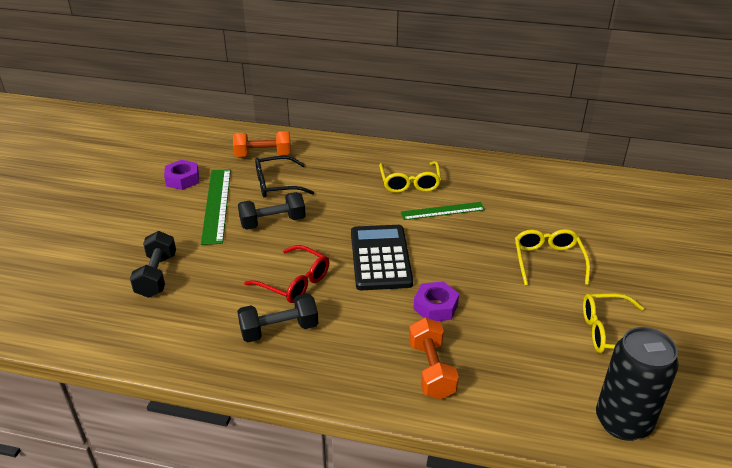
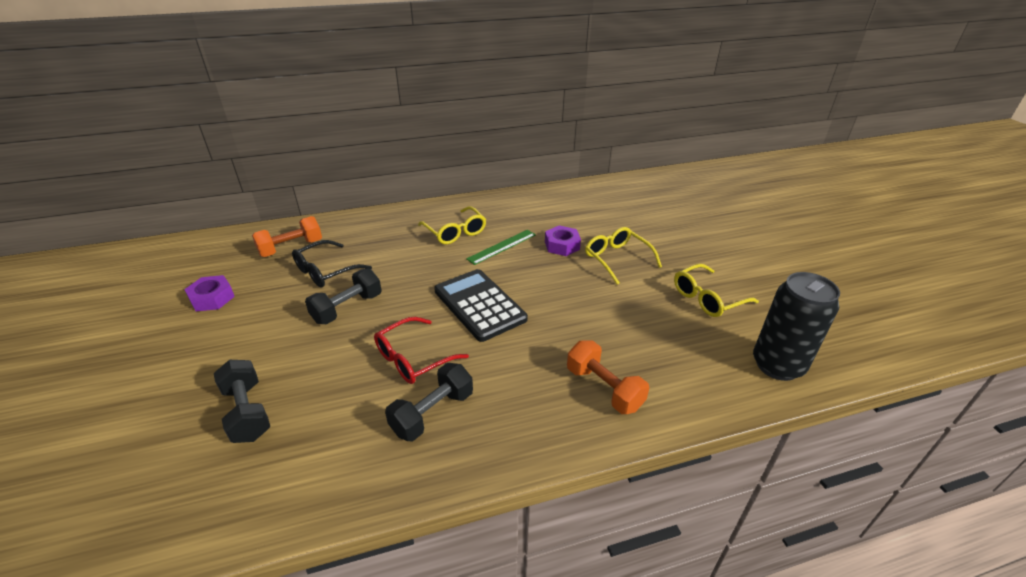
camera: 30 degrees left, 0 degrees up
green ruler [201,169,231,245] -> none
red glasses [244,245,329,303] -> red glasses turned 135 degrees clockwise [374,317,469,384]
purple nut [413,281,459,321] -> purple nut moved to [545,225,581,256]

